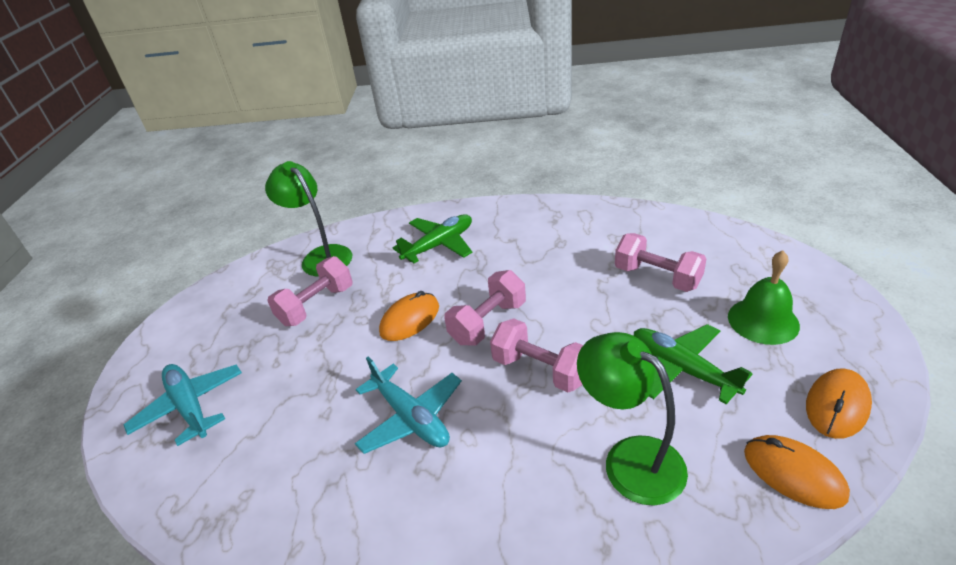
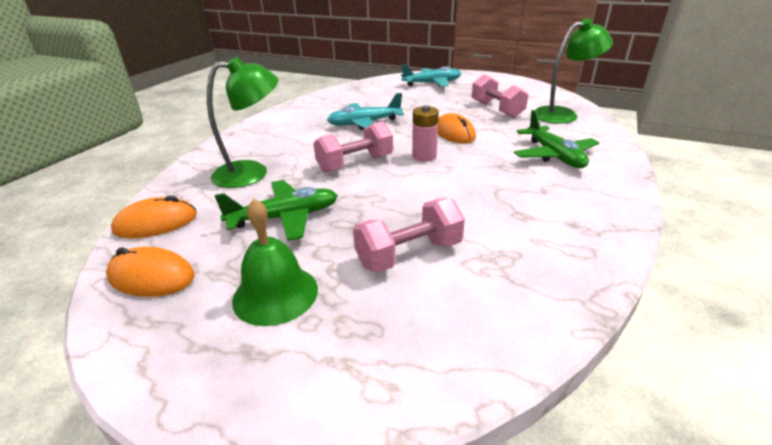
camera: 110 degrees right, 5 degrees down
pink dumbbell [444,270,526,346] -> pink battery [412,105,439,162]
orange mouse [806,369,872,439] -> orange mouse turned 45 degrees counterclockwise [106,247,195,297]

